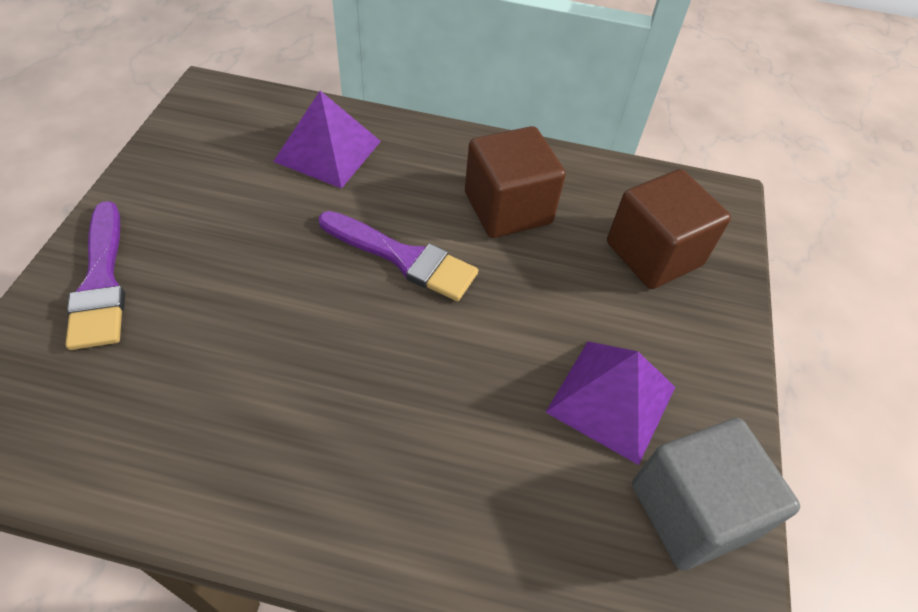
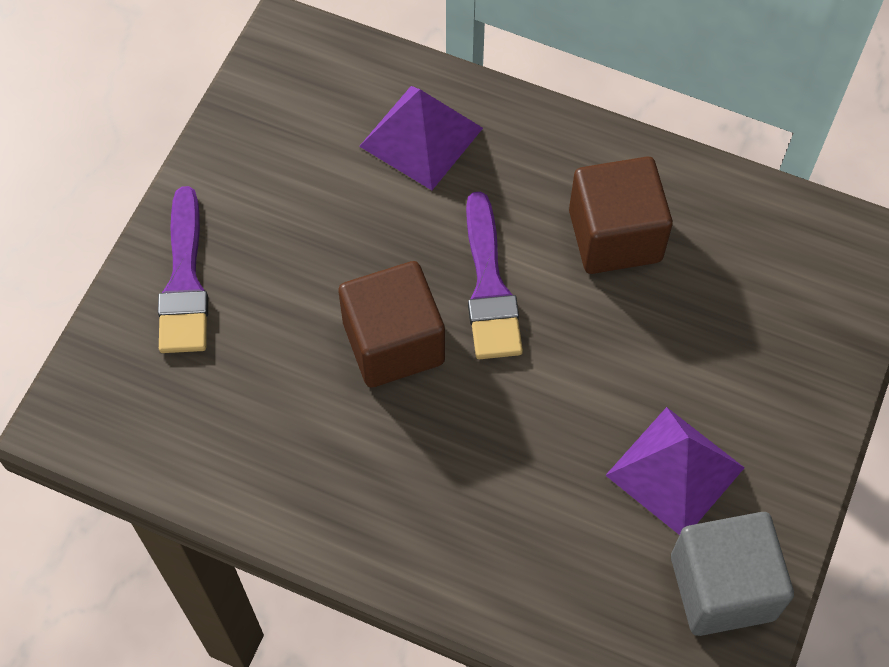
camera: 15 degrees right, 10 degrees up
purple brush [319,211,478,301] -> purple brush turned 45 degrees clockwise [466,191,523,359]
brown cube [607,169,731,289] -> brown cube moved to [338,261,445,388]

